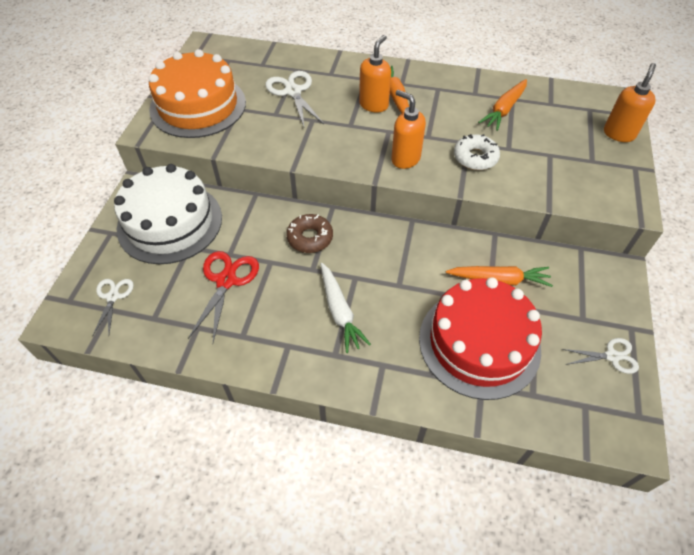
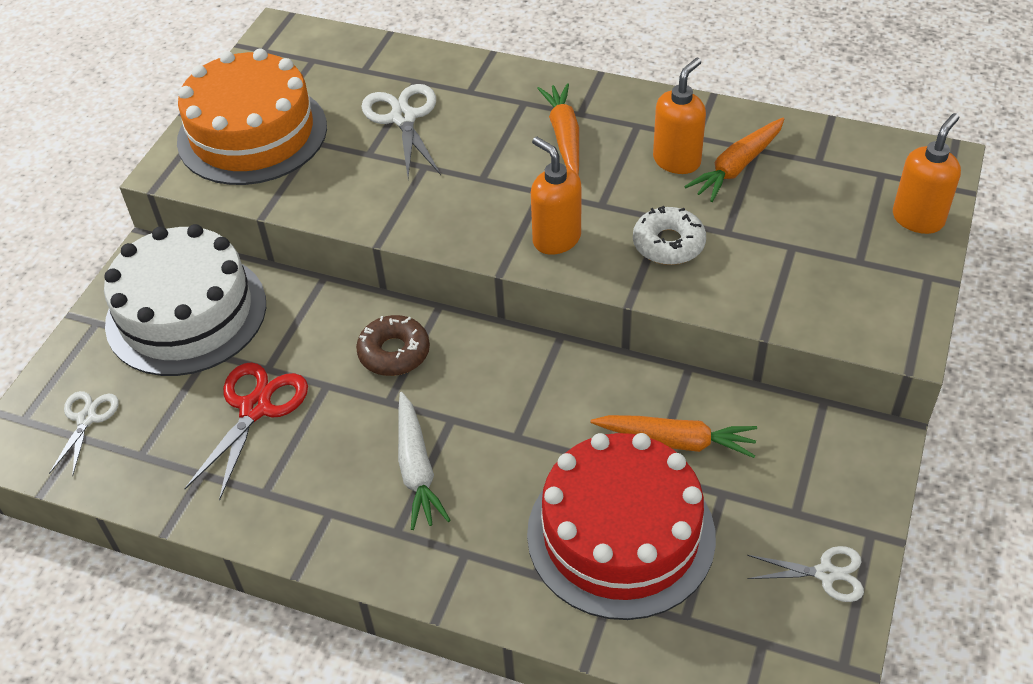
camera: 10 degrees right, 5 degrees down
orange soap dispenser [359,35,391,112] -> orange soap dispenser moved to [653,58,706,174]

